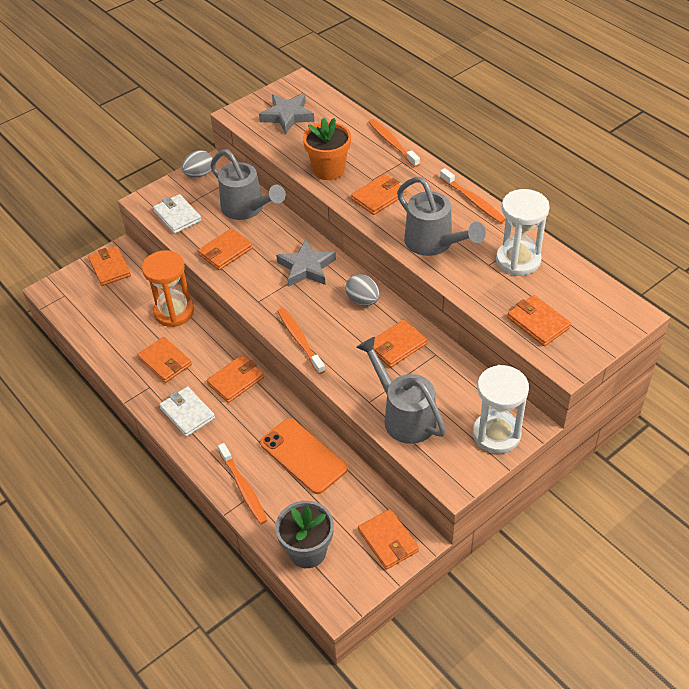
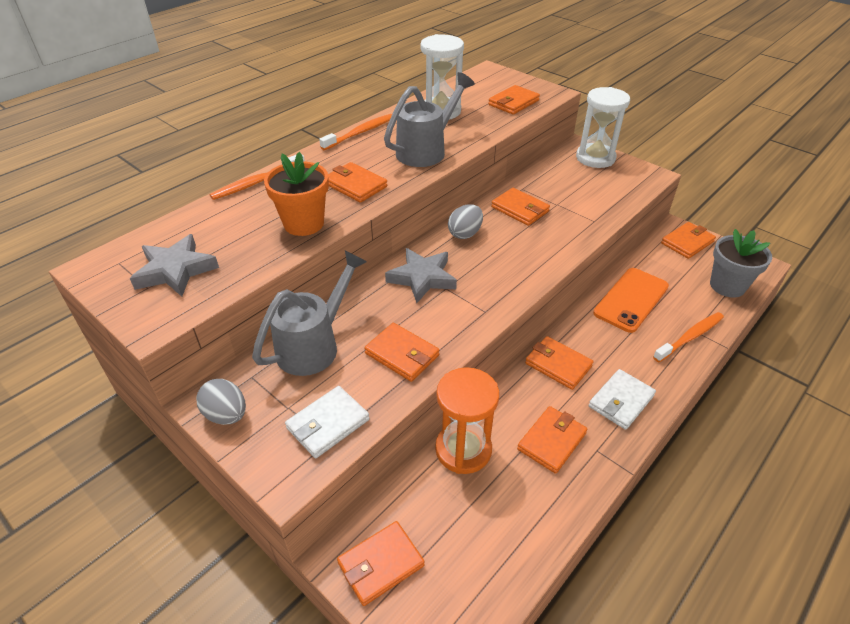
camera: 100 degrees left, 5 degrees down
orange toothbrush [277,308,325,374] -> none
grey watering can [356,337,446,444] -> none

